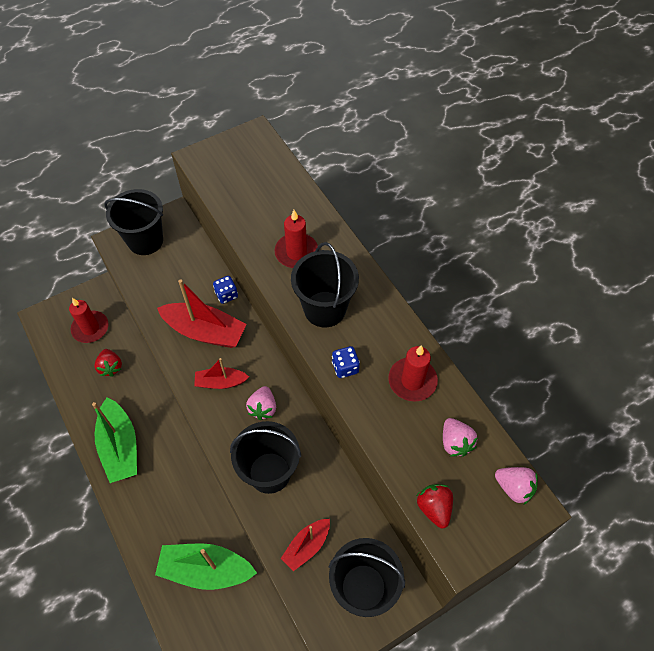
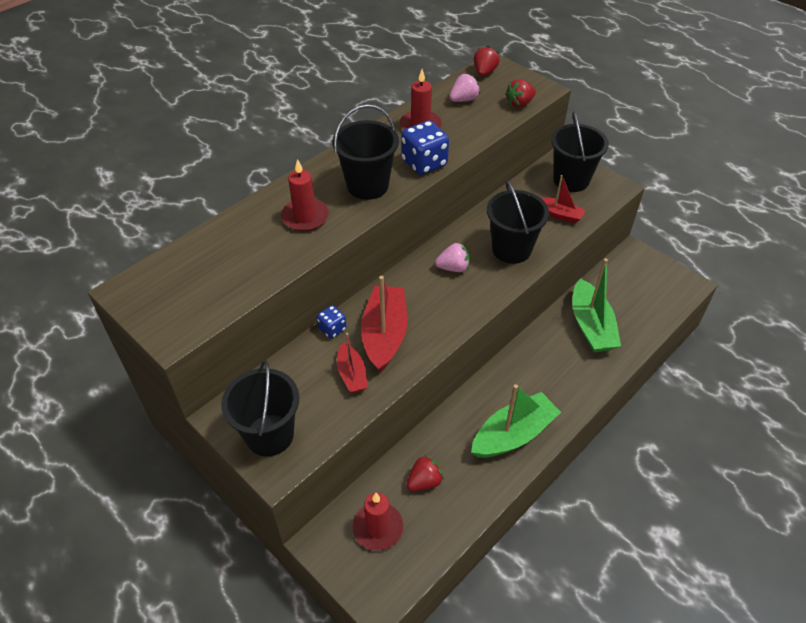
camera: 105 degrees left, 10 degrees down
red boat [194,358,249,389] -> red boat moved to [337,333,368,393]
blue dice [332,346,360,378] -> blue dice [401,121,449,175], size x1.76
pink strawberry [495,467,538,505] -> red strawberry [474,46,500,76]

